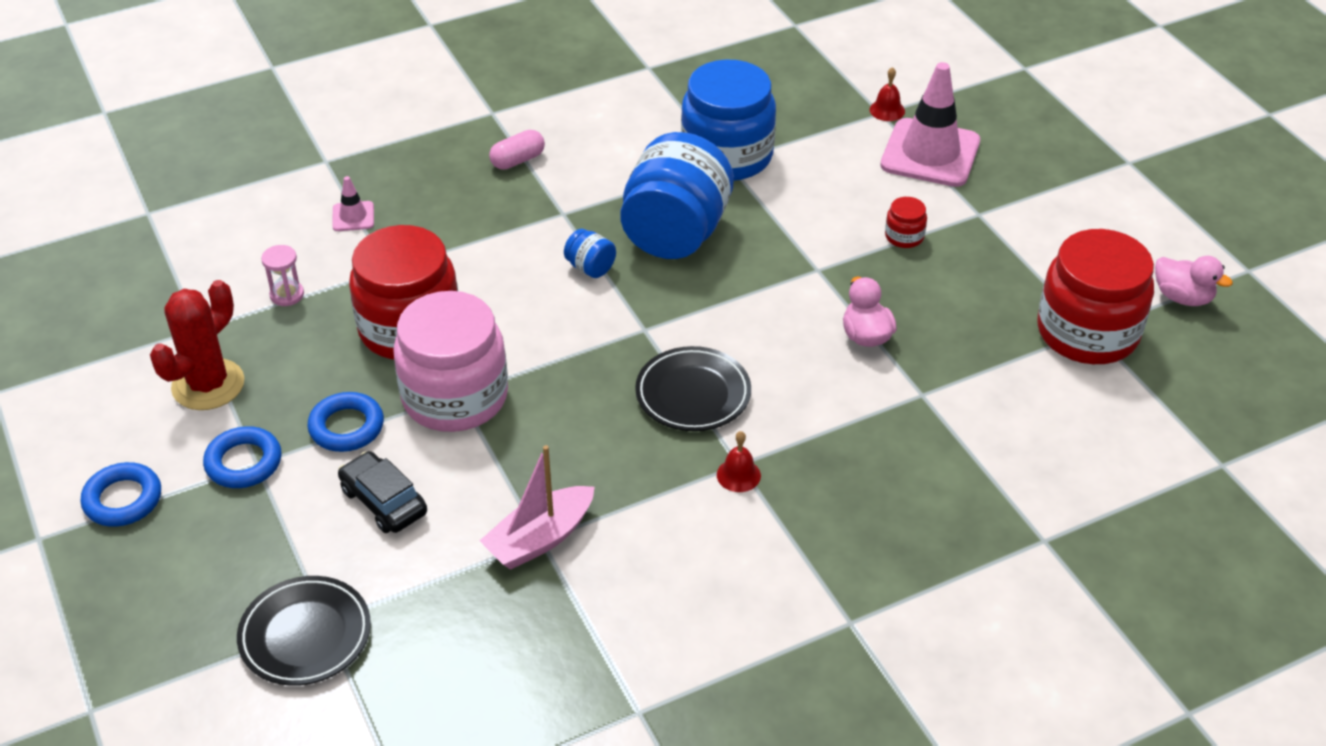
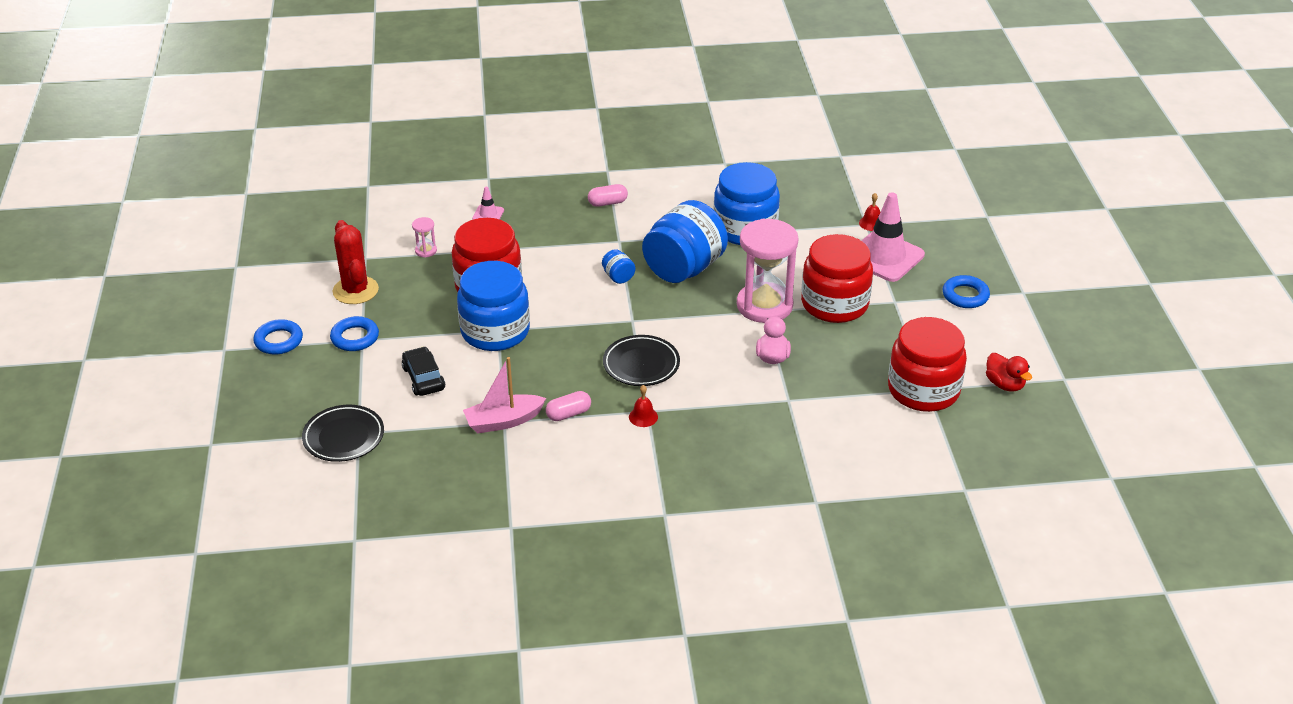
camera: 20 degrees right, 5 degrees down
red cactus [150,280,244,410] -> red cactus turned 75 degrees counterclockwise [333,220,379,304]
blue ring [307,392,384,452] -> blue ring moved to [943,275,990,308]
pink jar [393,291,508,432] -> blue jar [457,261,530,351]
red jar [885,197,927,248] -> red jar [801,234,873,323], size x2.45
pink duck [1155,256,1233,306] -> red duck [986,353,1032,392]
none -> pink capsule [546,391,591,421]
none -> pink hourglass [737,219,799,323]

